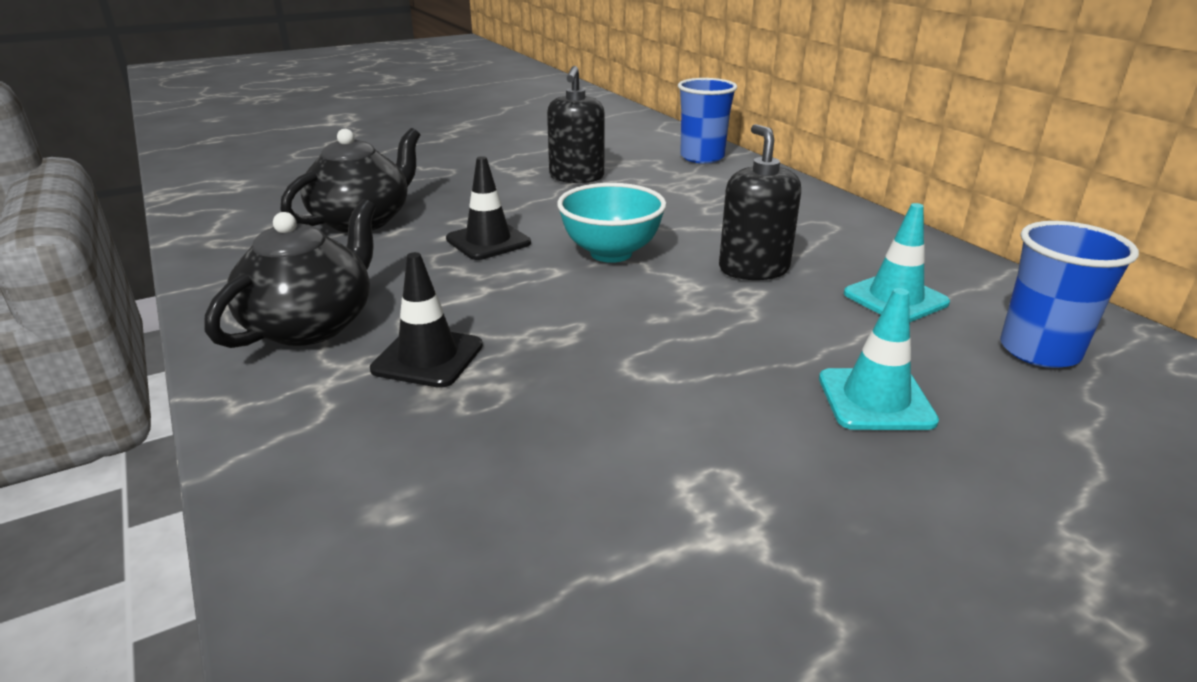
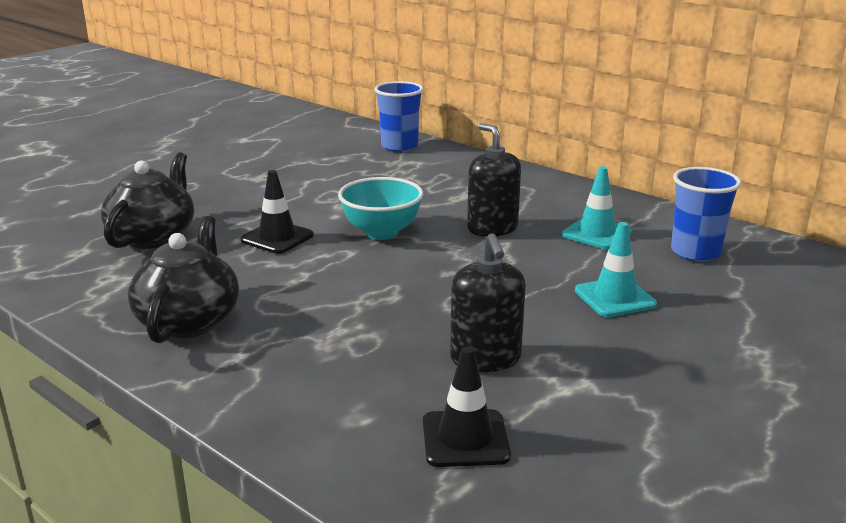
camera: 20 degrees left, 5 degrees down
black traffic cone [370,252,483,388] -> black traffic cone moved to [423,346,511,467]
black soap dispenser [547,66,605,183] -> black soap dispenser moved to [450,233,526,372]

